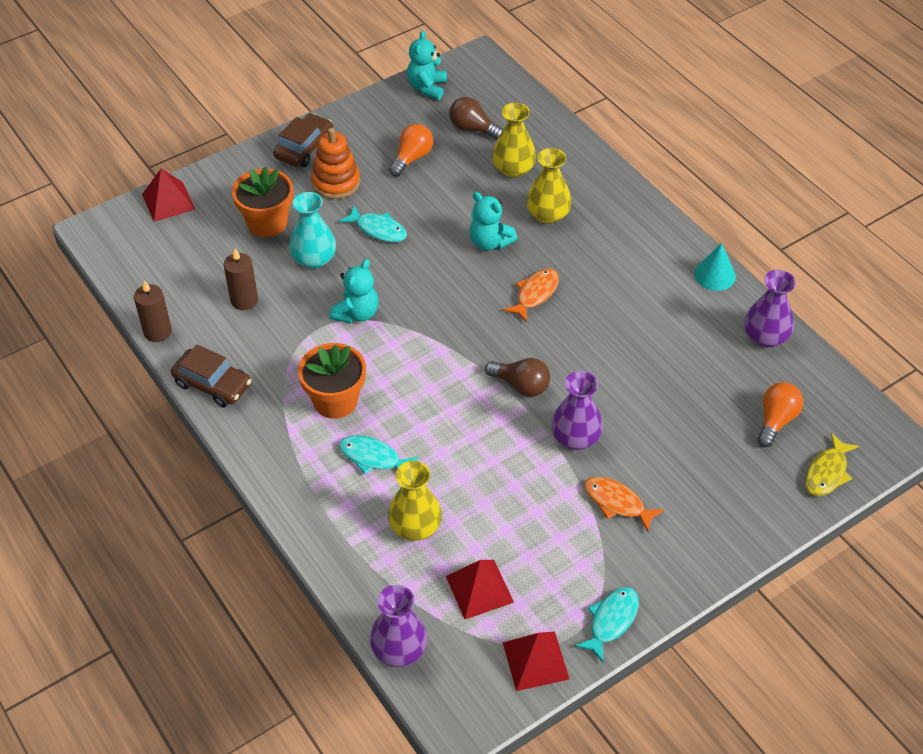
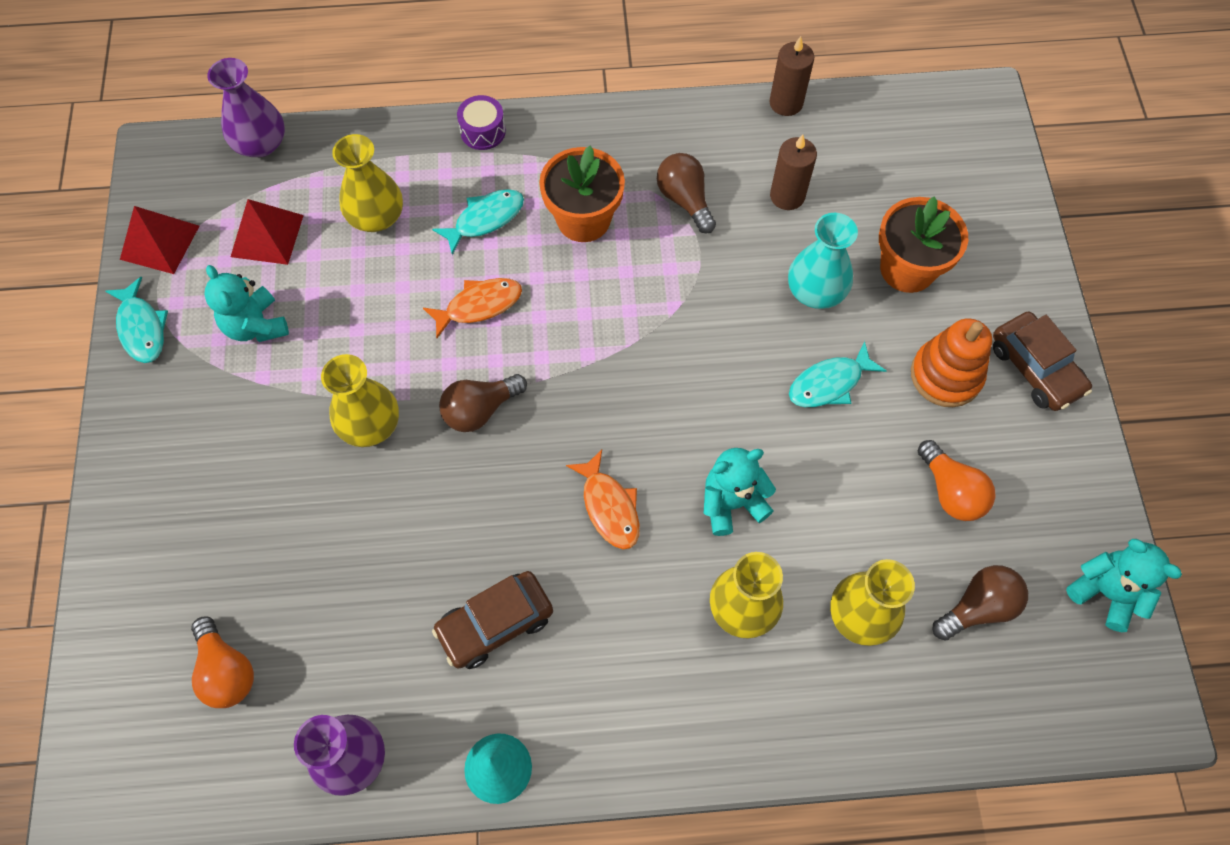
camera: 120 degrees right, 15 degrees up
red pyramid [142,169,195,222] -> none
brown car [171,345,251,407] -> brown car moved to [432,571,553,669]
turquoise teddy bear [330,259,379,323] -> turquoise teddy bear moved to [204,265,289,342]
purple vase [551,371,603,450] -> yellow vase [321,354,399,447]
orange fish [584,477,664,532] -> orange fish moved to [423,278,522,338]
yellow fish [805,433,859,497] -> none
none -> purple drum [457,95,506,150]
none -> brown light bulb [657,153,716,234]

